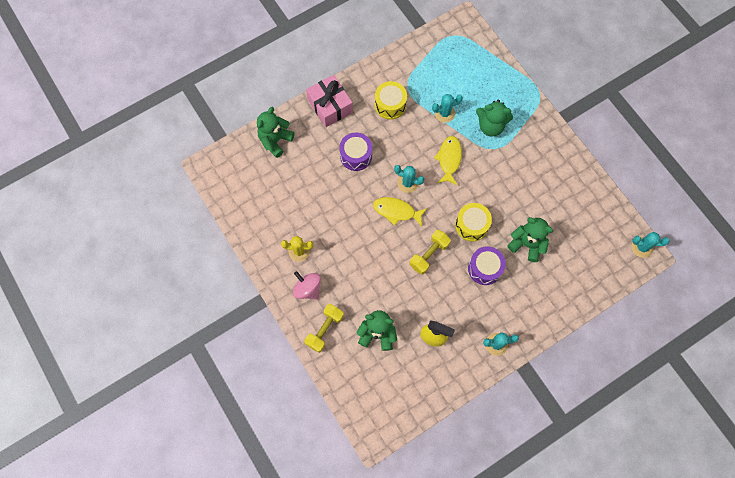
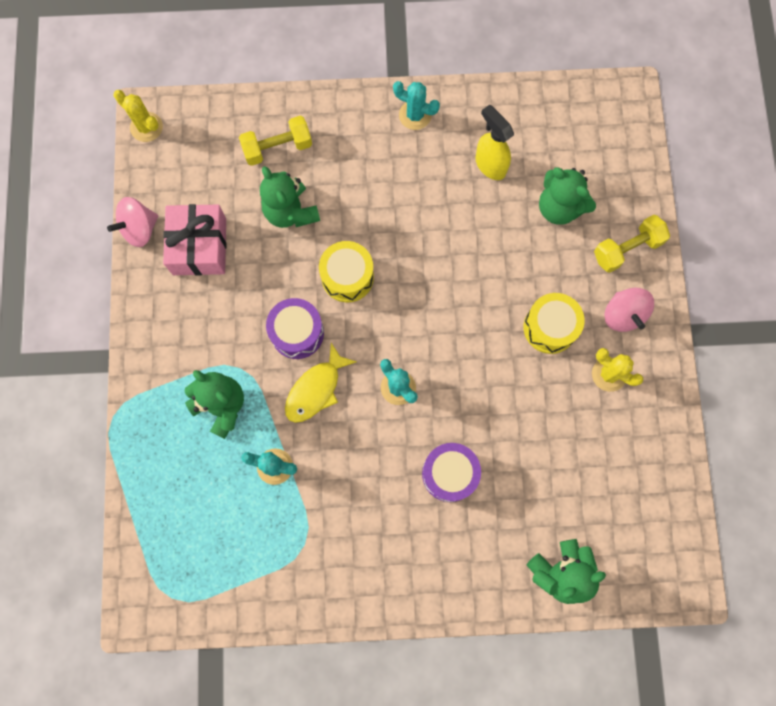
camera: 150 degrees left, 5 degrees up
pink gift [306,75,353,127] -> pink gift moved to [163,204,226,276]
yellow fish [373,197,427,226] -> none
yellow drum [375,81,407,120] -> yellow drum moved to [524,293,585,354]
yellow dumbbell [409,230,451,275] -> yellow dumbbell moved to [239,116,312,166]
purple drum [468,246,506,285] -> purple drum moved to [266,298,324,359]
turquoise cactus [631,232,670,258] -> yellow cactus [114,90,163,142]
none -> pink spinning top [107,197,158,247]

